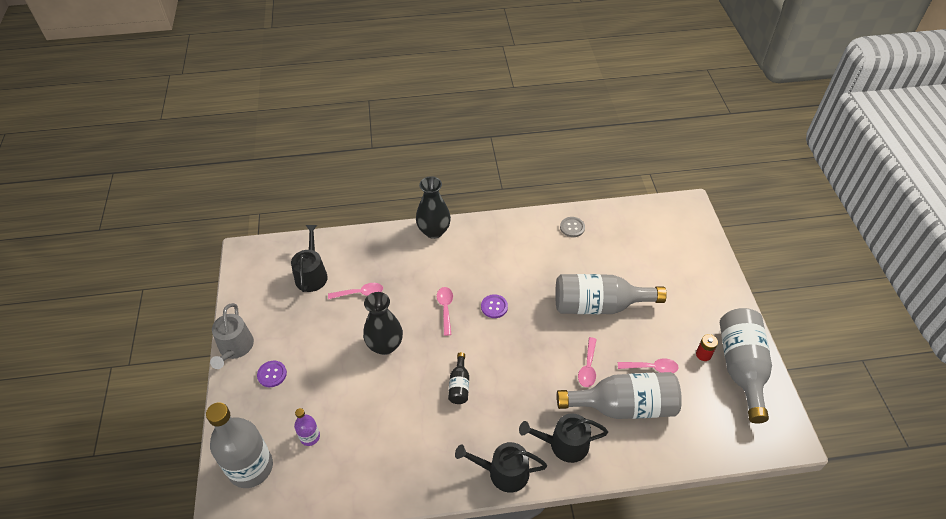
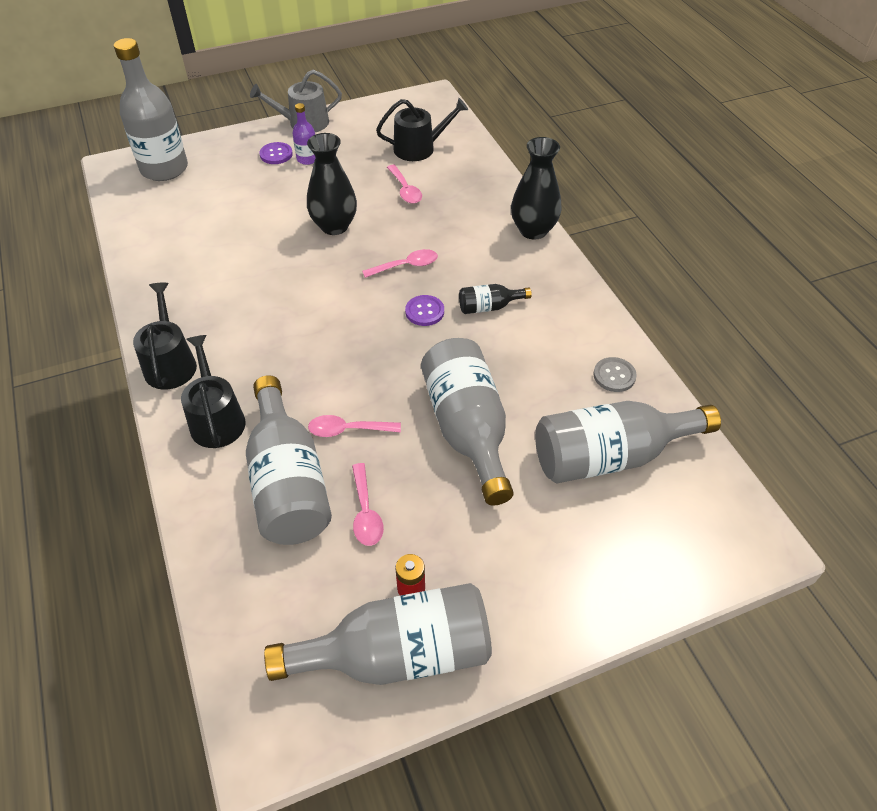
camera: 75 degrees right, 0 degrees up
purple bottle [294,408,320,446] -> purple bottle moved to [292,103,315,165]
black bottle [448,352,469,404] -> black bottle moved to [459,284,532,314]
none -> grey bottle [535,401,721,483]

